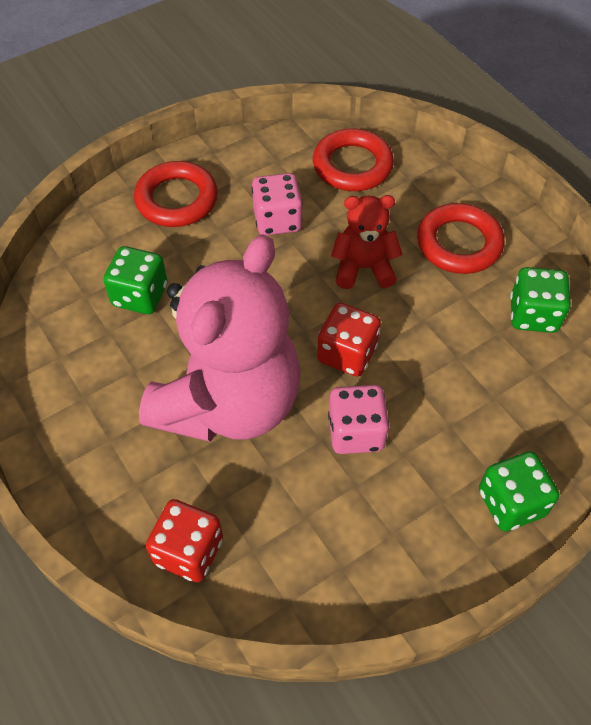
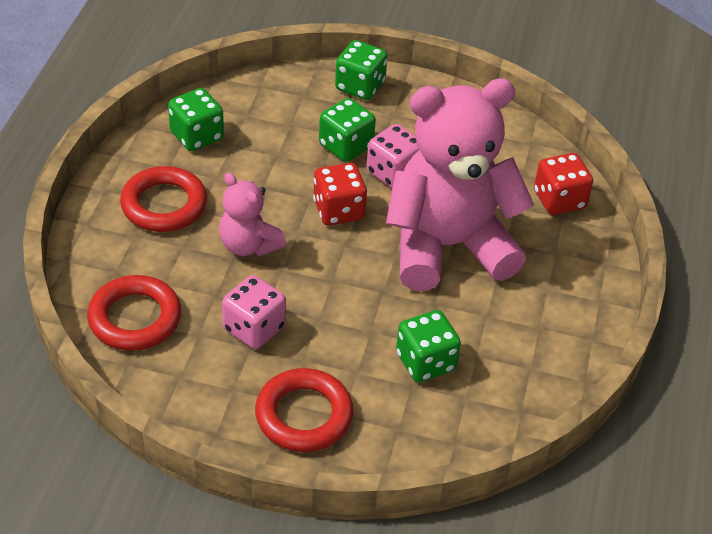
camera: 135 degrees left, 10 degrees down
red teddy bear [331,195,403,289] -> pink teddy bear [219,173,287,256]
none -> green dice [319,98,376,162]

